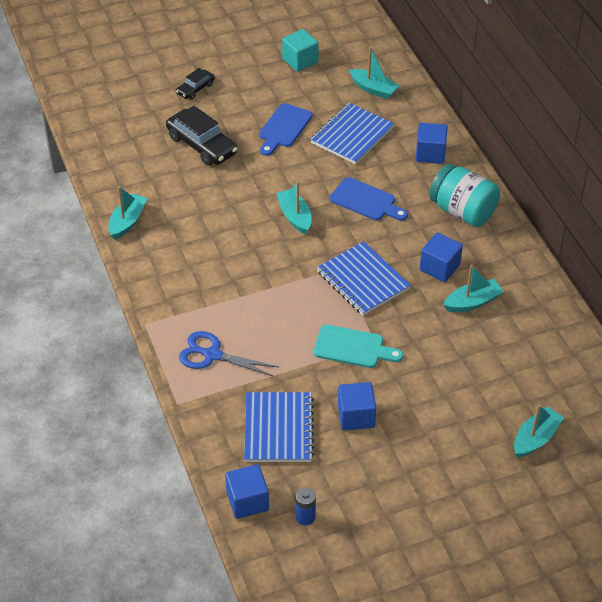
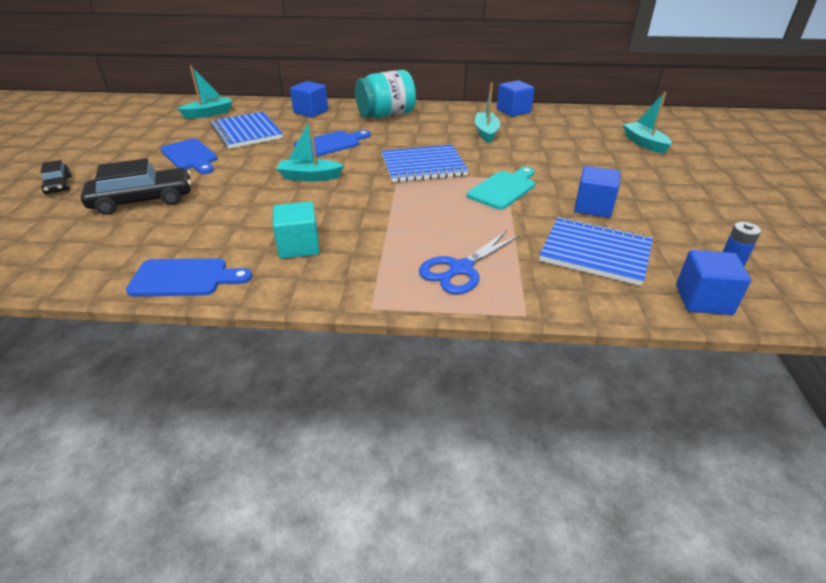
camera: 65 degrees left, 10 degrees down
turquoise boat [108,186,147,240] -> blue cutting board [126,259,252,296]
turquoise cube [282,29,319,72] -> turquoise cube moved to [273,201,320,259]
blue cube [420,232,463,282] -> blue cube moved to [497,80,535,117]

